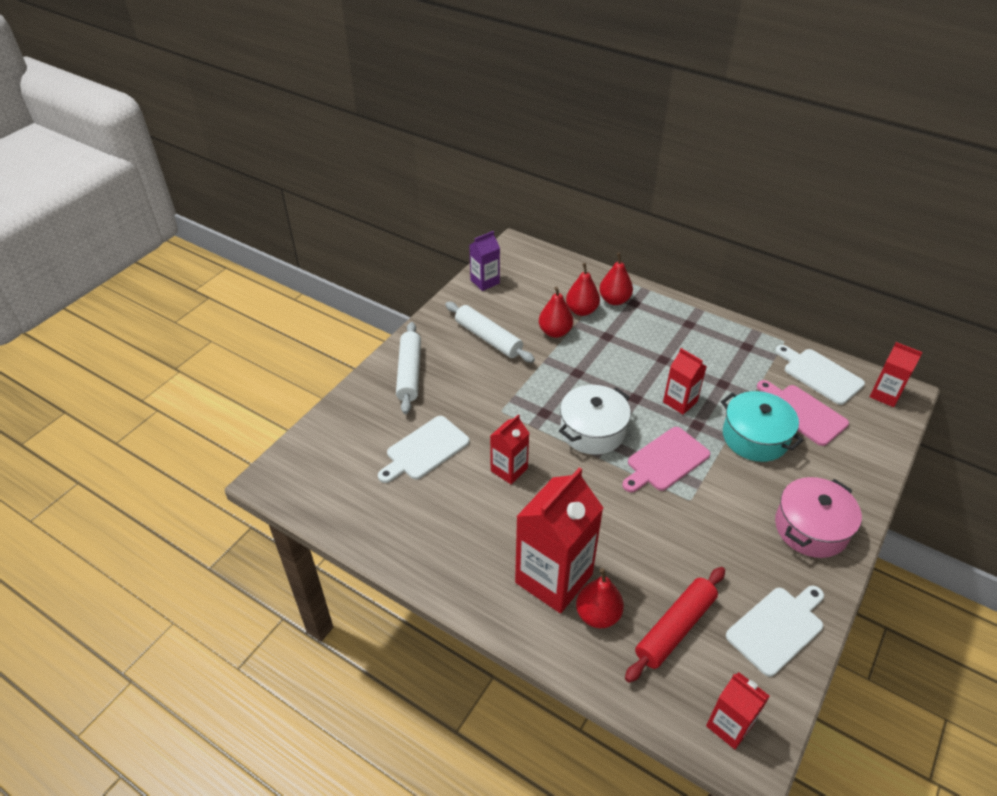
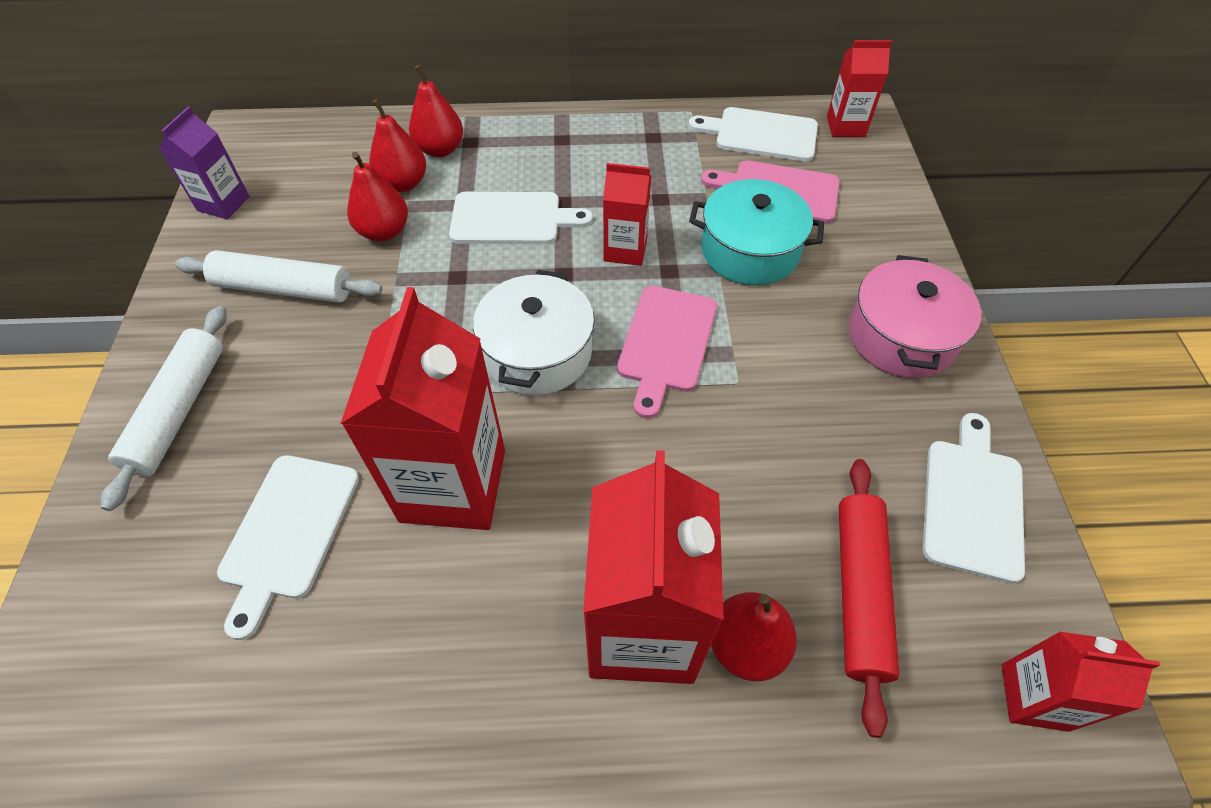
camera: 35 degrees left, 10 degrees up
white rolling pin [396,322,421,414] -> white rolling pin turned 45 degrees clockwise [101,306,227,511]
red carton [490,414,529,484] -> red carton [340,287,505,530], size x1.88
none -> white cutting board [449,192,593,244]

